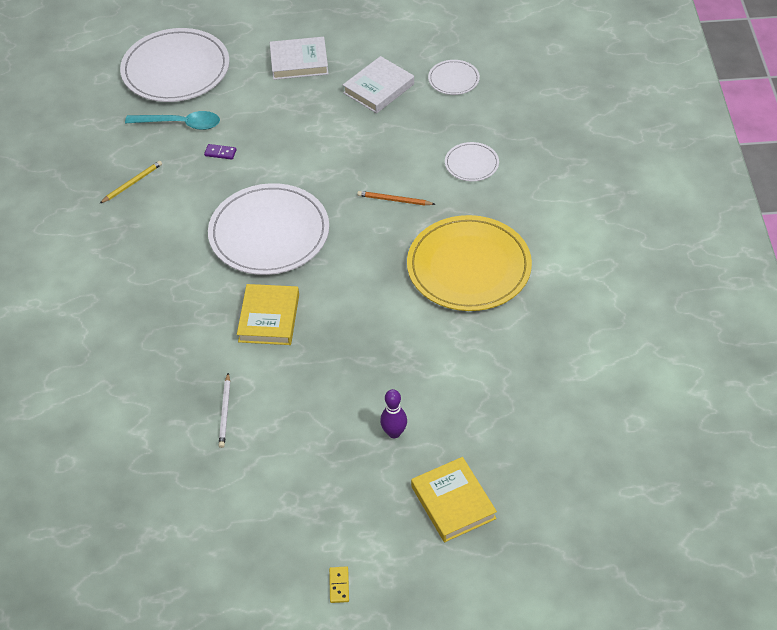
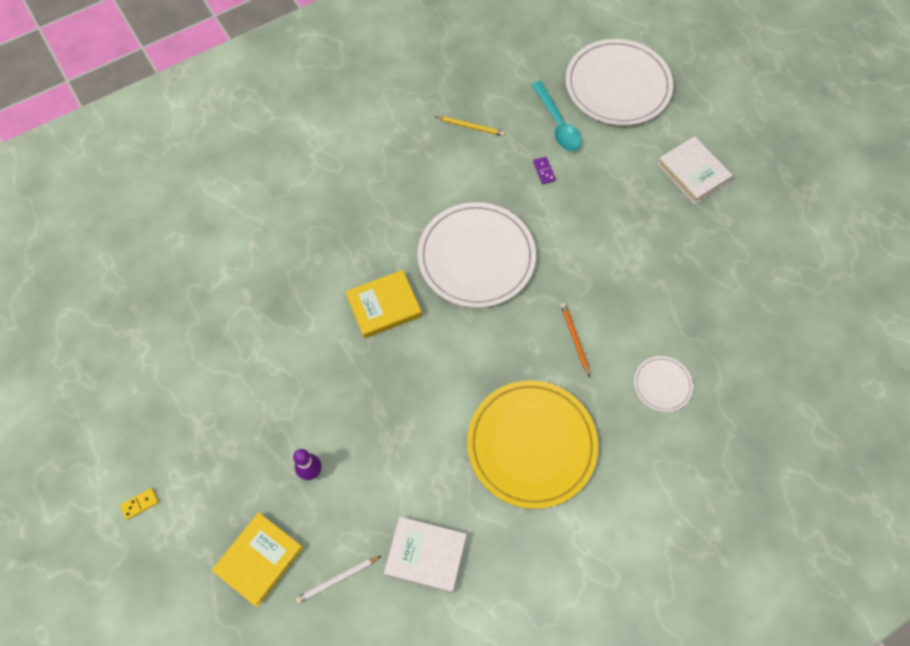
camera: 60 degrees right, 15 degrees up
white pencil [219,373,230,448] -> white pencil moved to [296,556,381,604]
white book [343,56,414,113] -> white book moved to [384,517,467,593]
white plate [428,60,480,95] -> none

